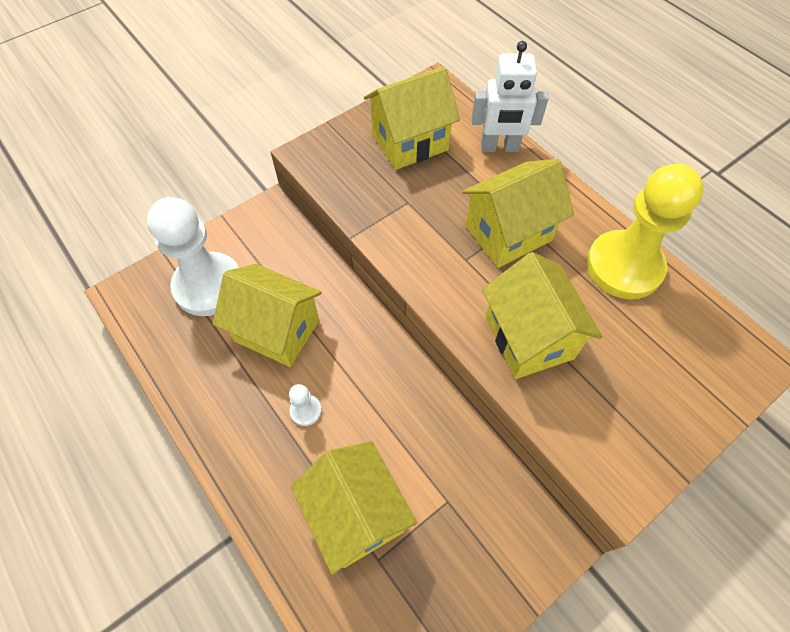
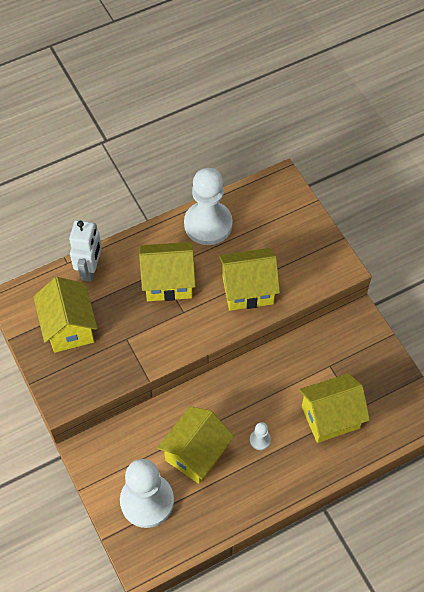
camera: 80 degrees left, 0 degrees up
yellow house [462,159,574,268] -> yellow house turned 75 degrees counterclockwise [139,242,196,301]
yellow pawn [586,164,704,299] -> white pawn [184,168,233,245]

